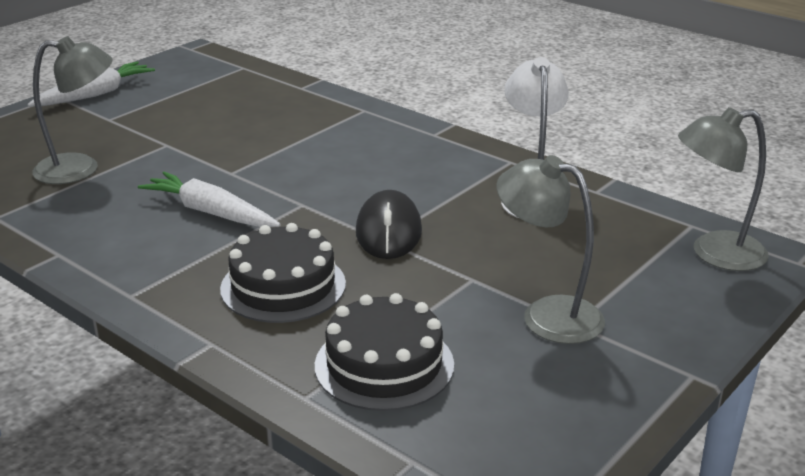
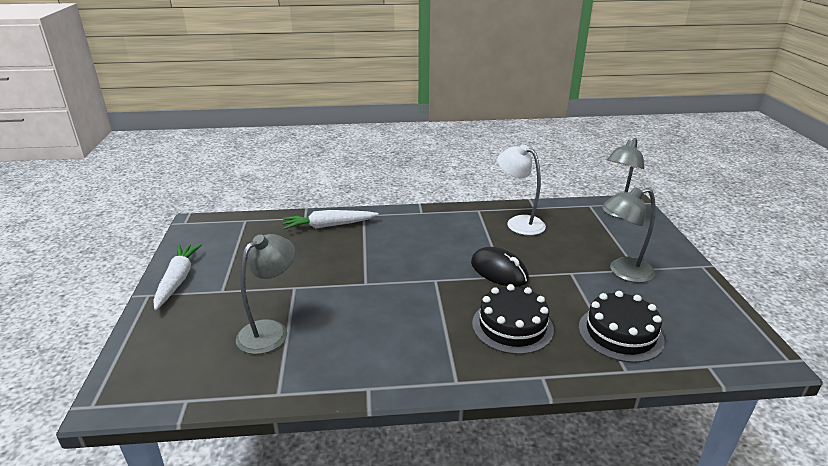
camera: 45 degrees left, 0 degrees up
white carrot [138,172,281,227] -> white carrot moved to [283,210,379,229]

